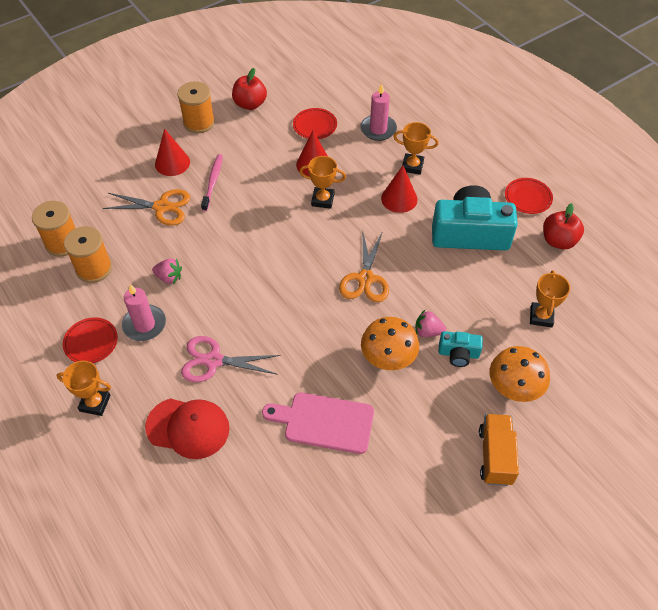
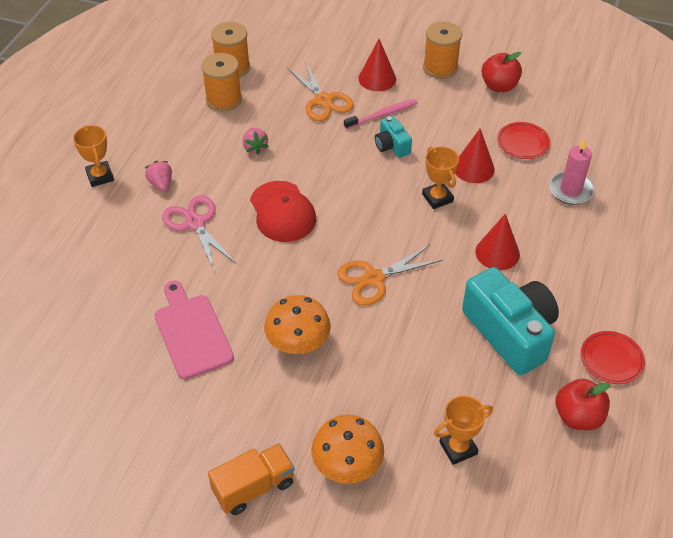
camera: 55 degrees right, 5 degrees down
red plate [63,317,118,363] -> none
pink candle [122,284,166,341] -> none
red cap [145,398,229,459] -> red cap moved to [250,181,316,242]
orange trophy [393,122,439,175] -> none
pink strawberry [416,310,446,337] -> pink strawberry moved to [145,161,172,192]
turquoise camera [438,331,483,367] -> turquoise camera moved to [375,116,412,158]

